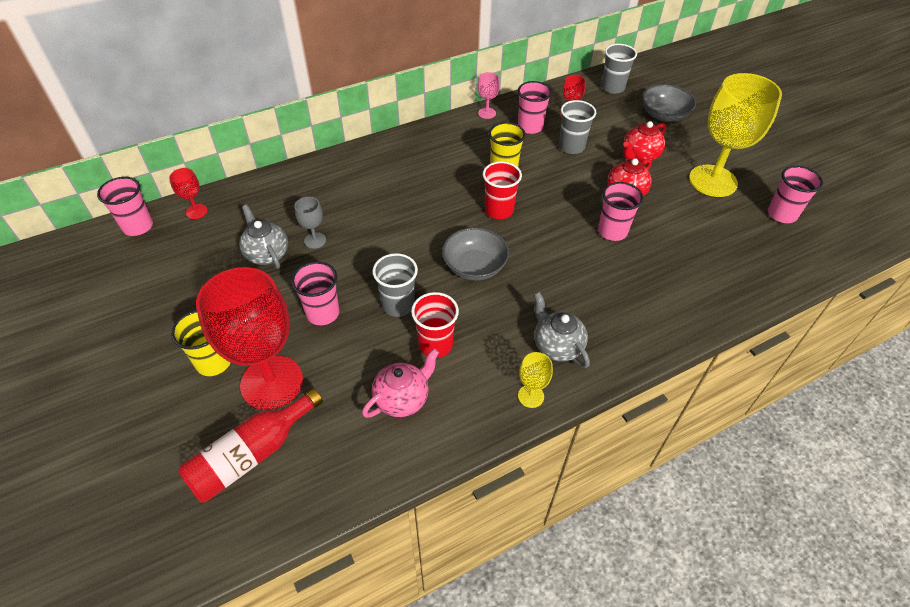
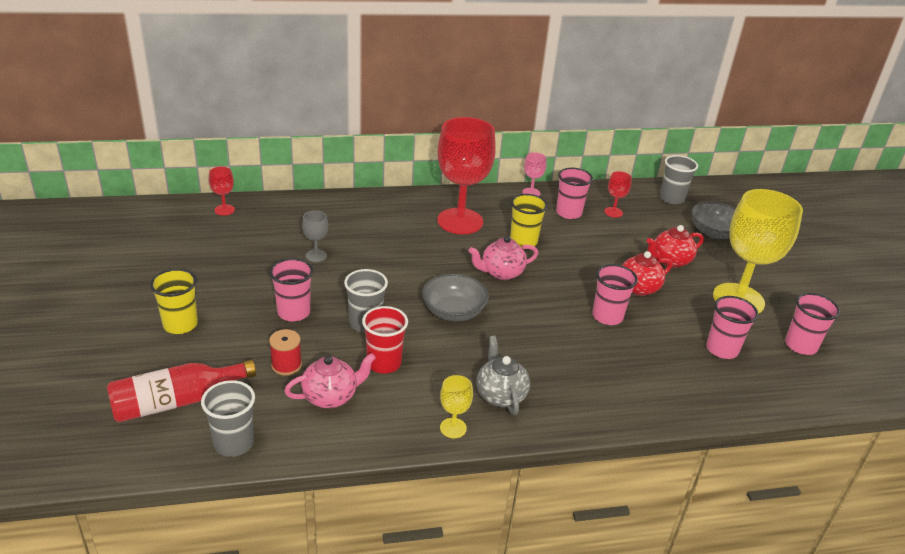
camera: 15 degrees right, 15 degrees down
pink cup [97,177,153,236] -> pink cup moved to [706,296,758,359]
red goblet [196,267,303,410] -> red goblet moved to [437,117,496,234]
grey teapot [239,205,288,269] -> none
red cup [483,161,522,219] -> pink teapot [469,236,538,280]
grey cup [559,100,596,154] -> grey cup moved to [201,380,255,457]
none -> red spool [269,329,302,376]

